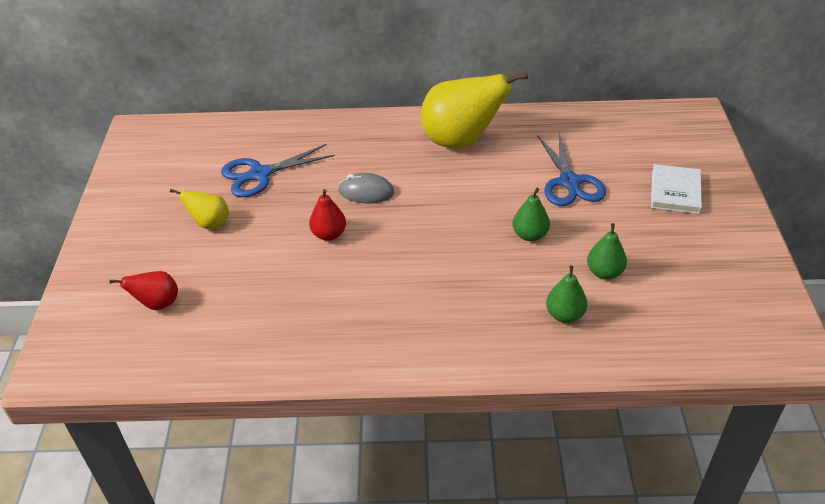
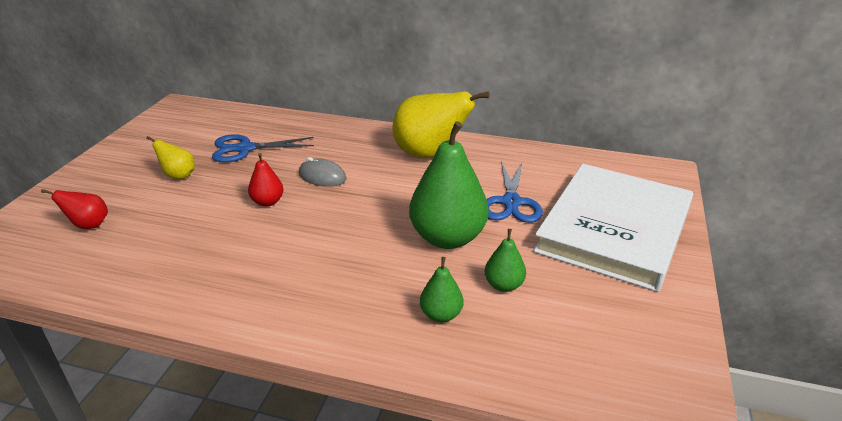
camera: 15 degrees right, 10 degrees down
green pear [513,188,550,241] -> green pear [409,121,489,249], size x2.08
white book [651,164,702,214] -> white book [533,164,693,292], size x2.42

